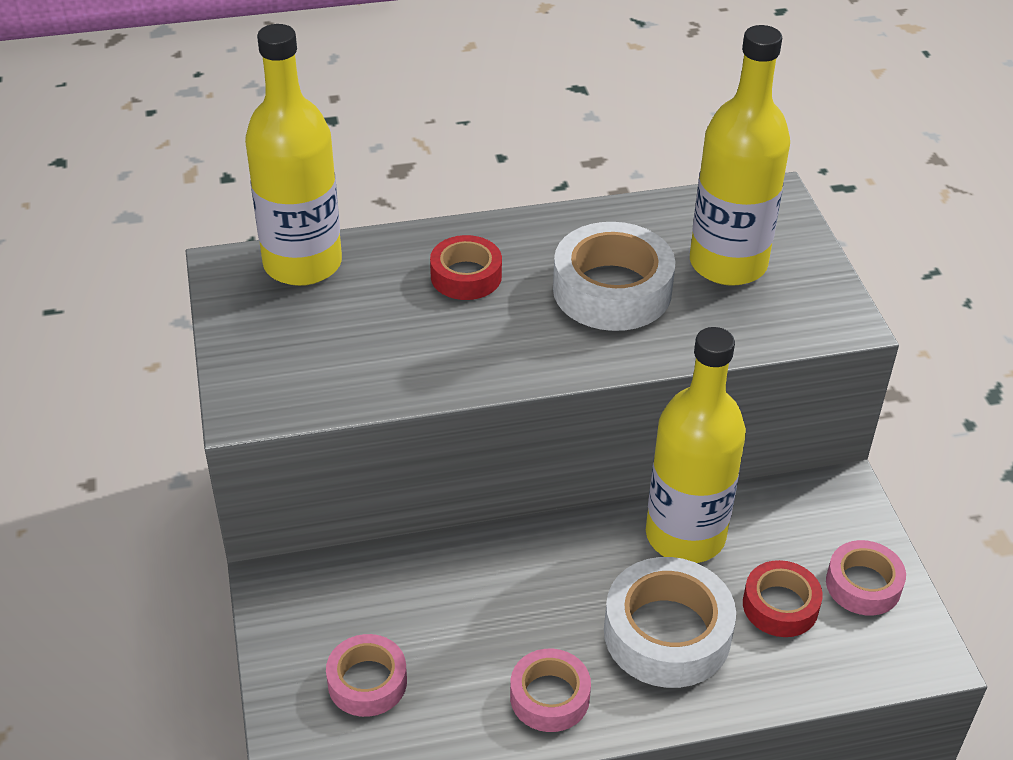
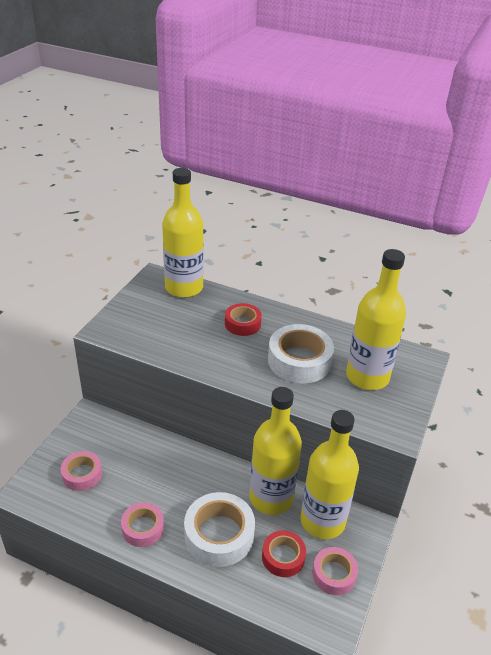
camera: 35 degrees right, 5 degrees down
none -> yellow bottle [300,410,359,539]

